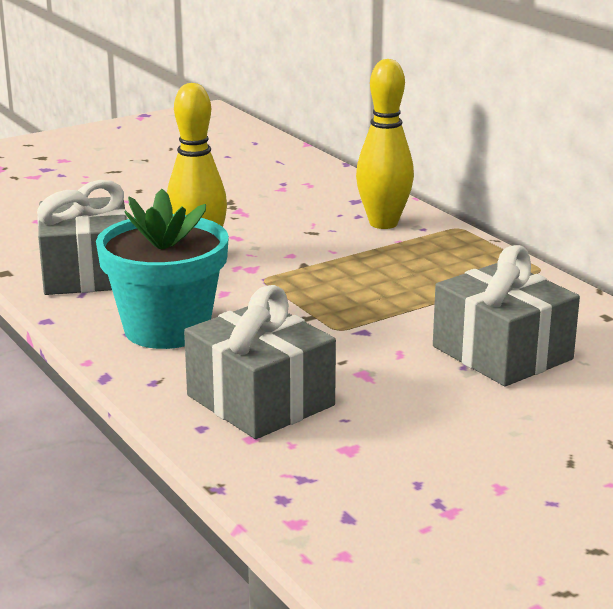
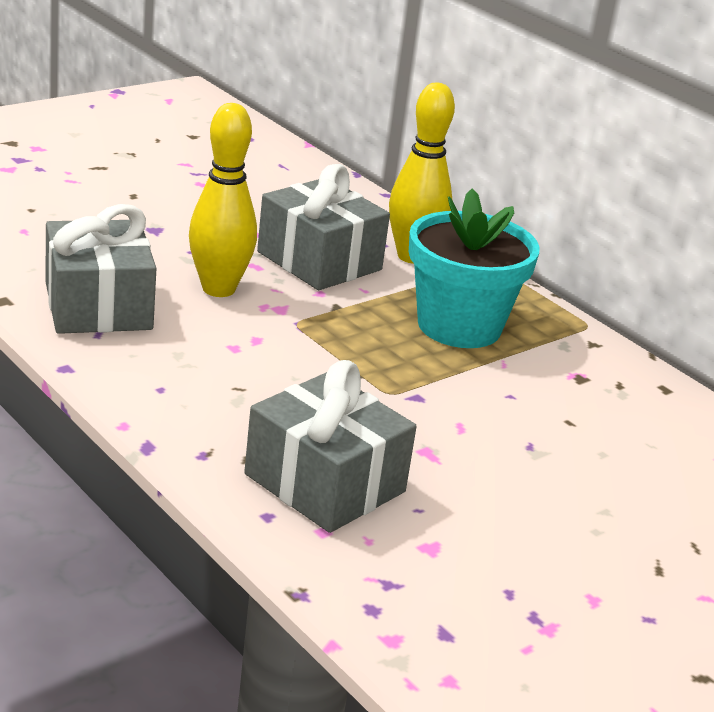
camera: 10 degrees left, 5 degrees up
turquoise flower pot [96,189,229,349] -> turquoise flower pot moved to [409,188,540,348]
grey gift [433,245,580,386] -> grey gift moved to [257,164,390,290]

